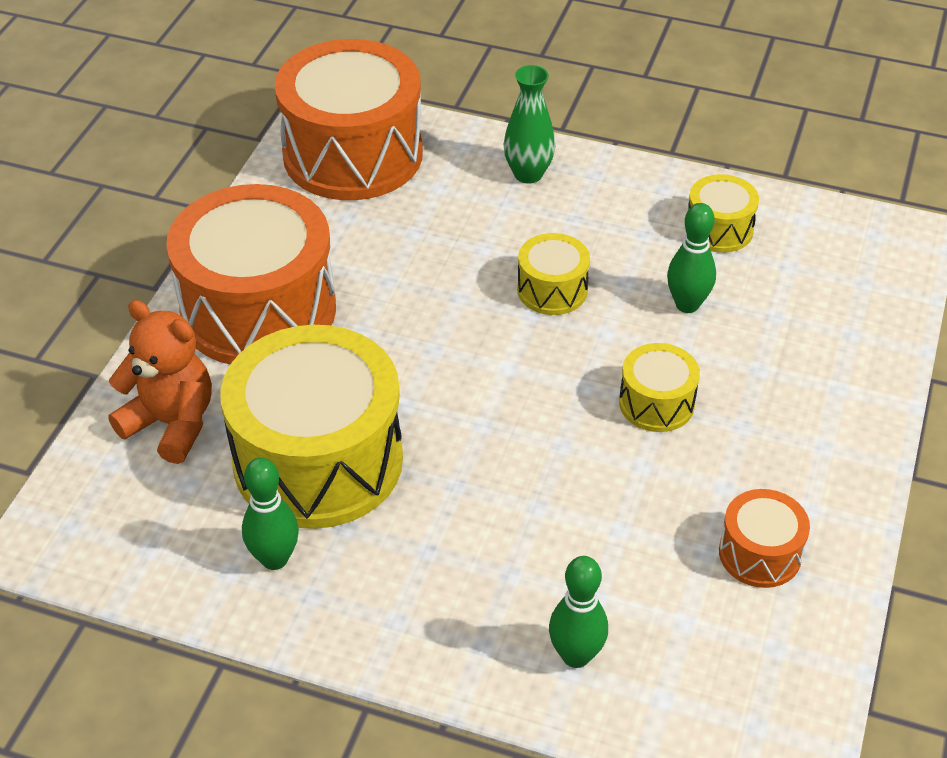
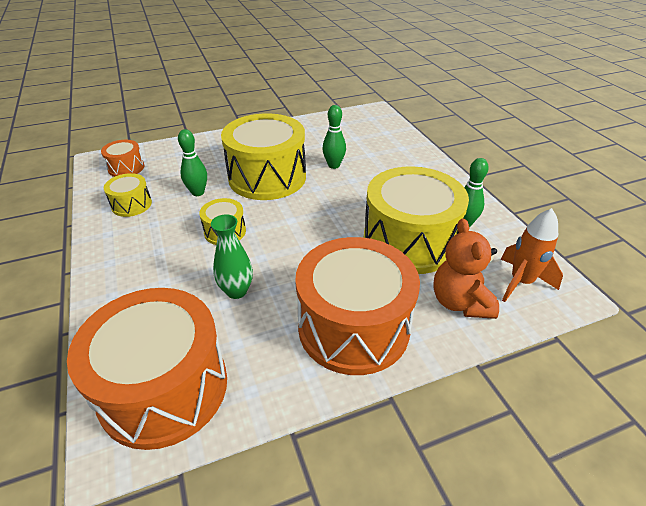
camera: 130 degrees left, 5 degrees down
green vase [504,65,555,184] -> green vase moved to [211,214,253,299]
green bowling pin [549,556,608,668] -> green bowling pin moved to [322,105,346,169]
yellow drum [619,343,700,432] -> yellow drum [221,113,306,200], size x2.17
orange drum [719,489,810,588] -> orange drum moved to [101,140,145,177]
none -> orange rocket [501,208,563,302]

